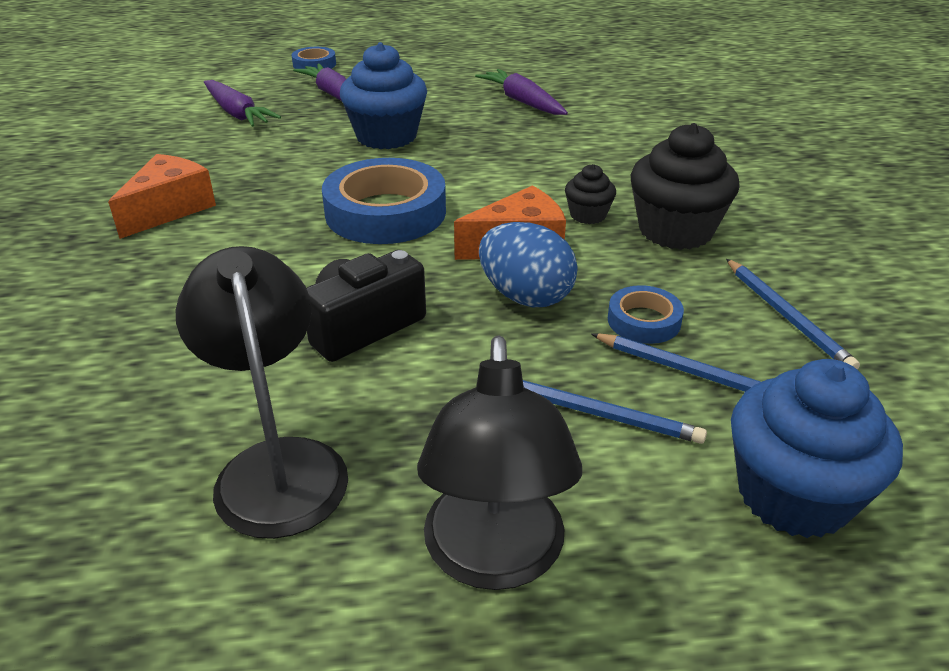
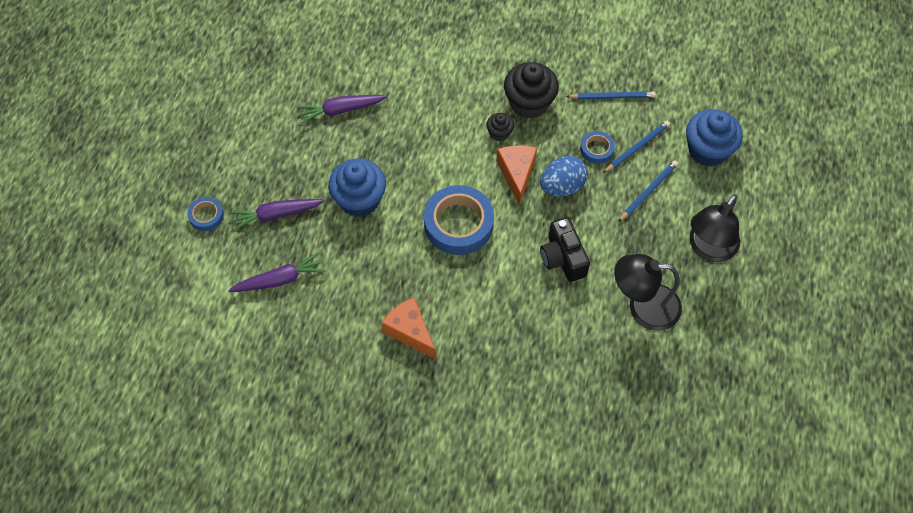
camera: 70 degrees left, 25 degrees up
black lamp [417,335,582,590] -> black lamp turned 105 degrees clockwise [690,194,740,262]

